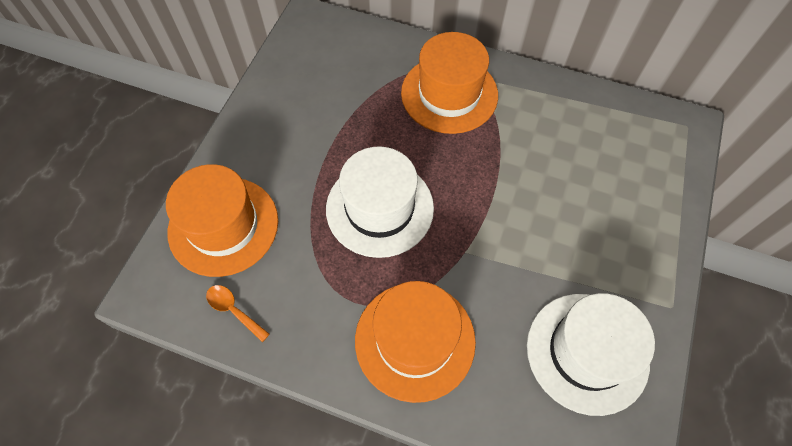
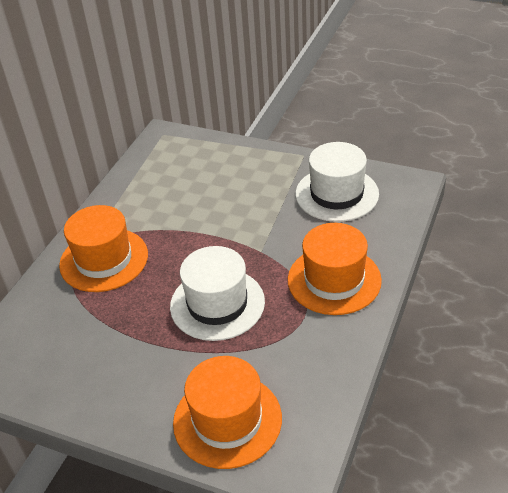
camera: 85 degrees left, 20 degrees down
orange spoon [206,285,270,342] -> none

